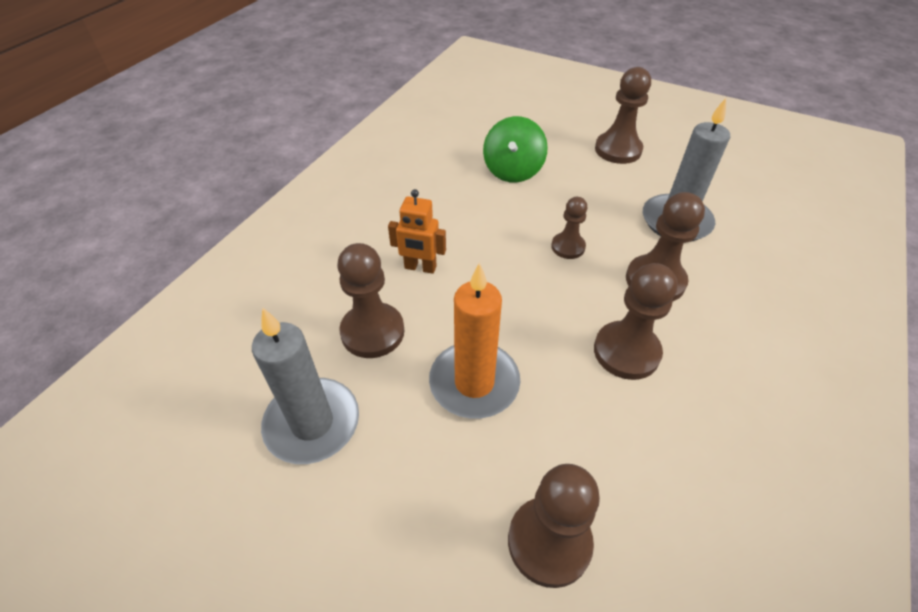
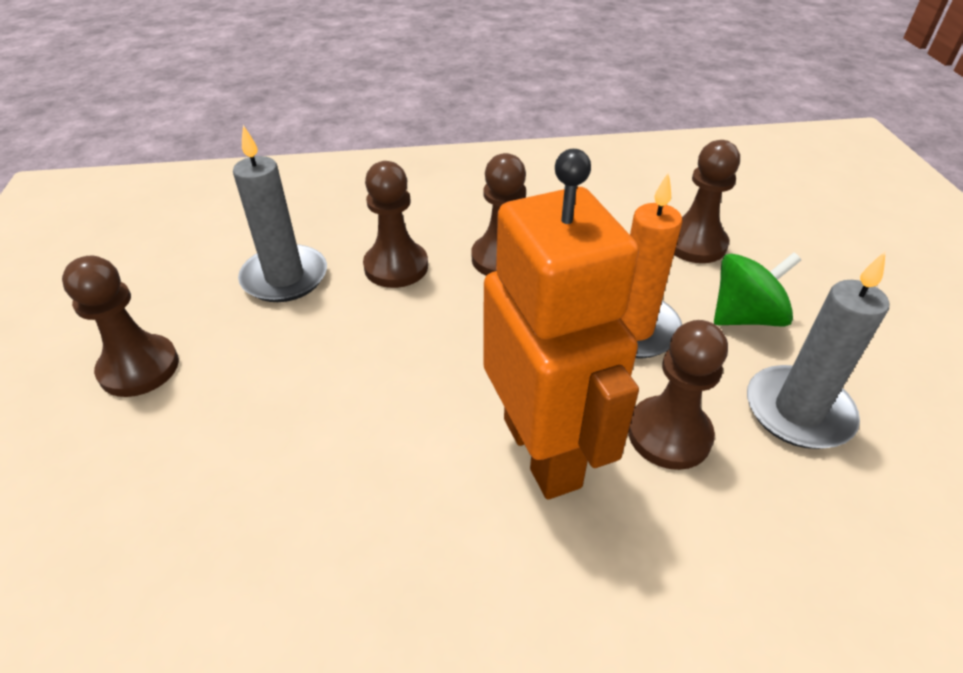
camera: 125 degrees left, 5 degrees down
orange robot [388,189,446,274] -> orange robot [483,149,639,500], size x2.35
green spinning top [483,116,548,183] -> green spinning top moved to [714,252,801,326]
brown pawn [551,197,587,259] -> none

